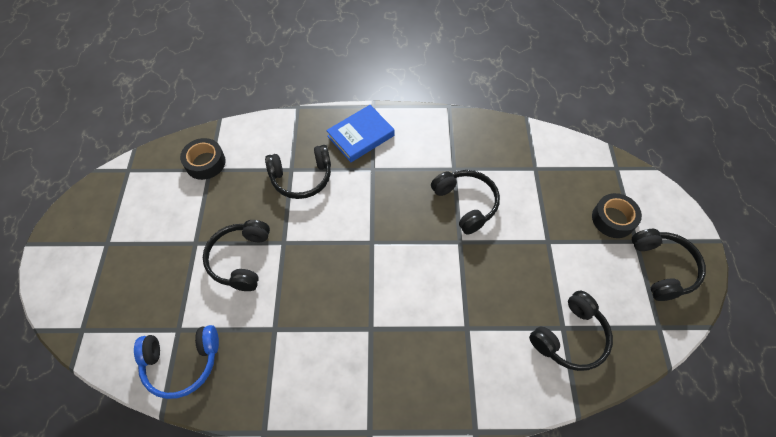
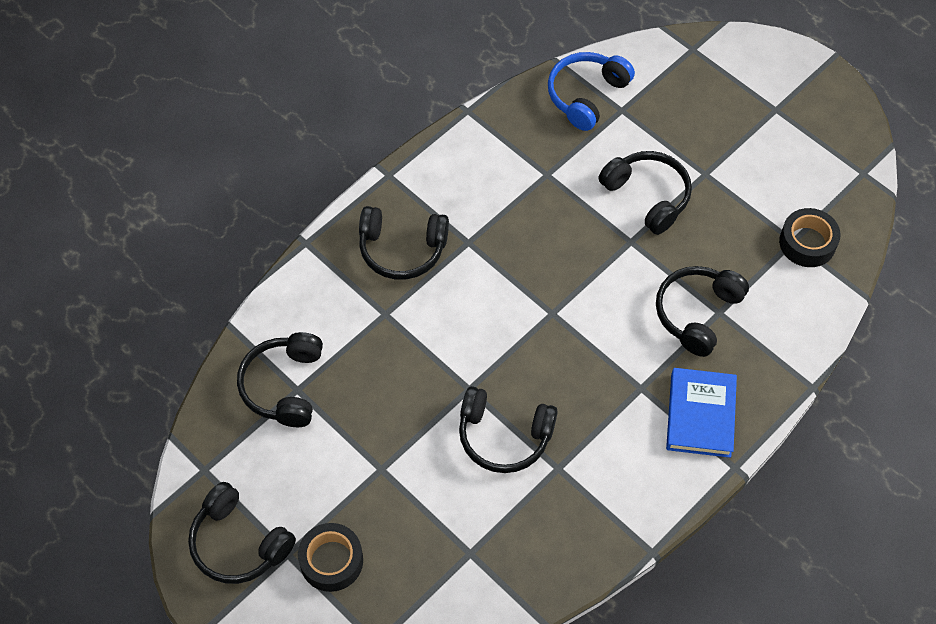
camera: 135 degrees right, 0 degrees up
none -> black headphones [359,206,449,280]

